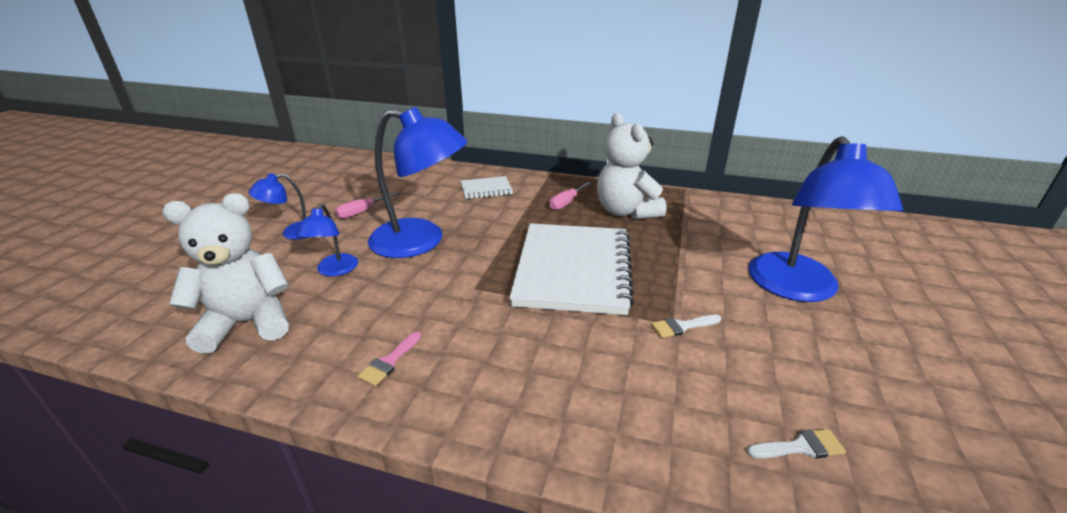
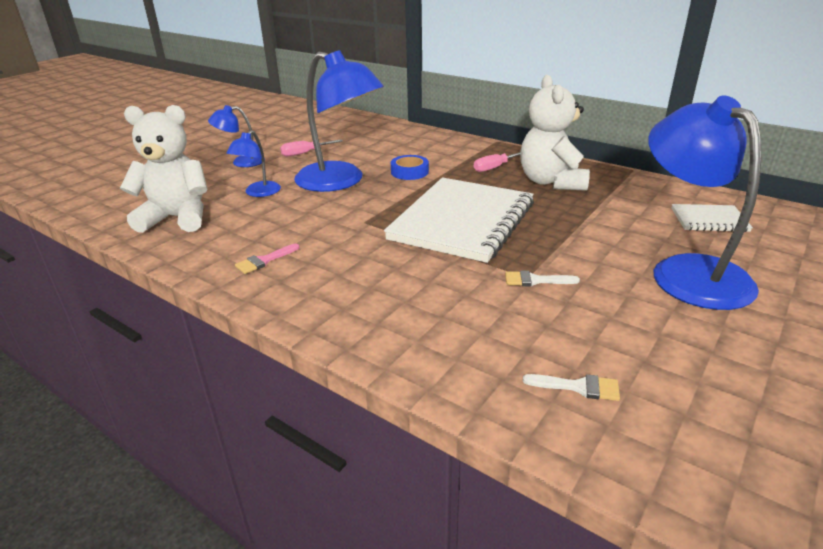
camera: 20 degrees right, 0 degrees up
white notebook [460,176,513,199] -> white notebook moved to [671,204,753,232]
blue lamp [748,136,903,302] -> blue lamp turned 135 degrees clockwise [648,95,761,310]
none -> blue tape [391,155,429,180]

